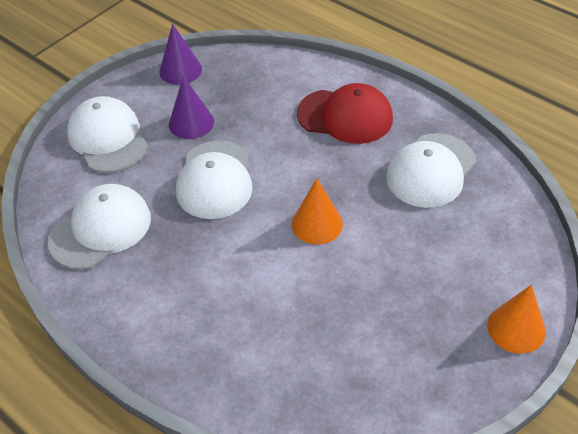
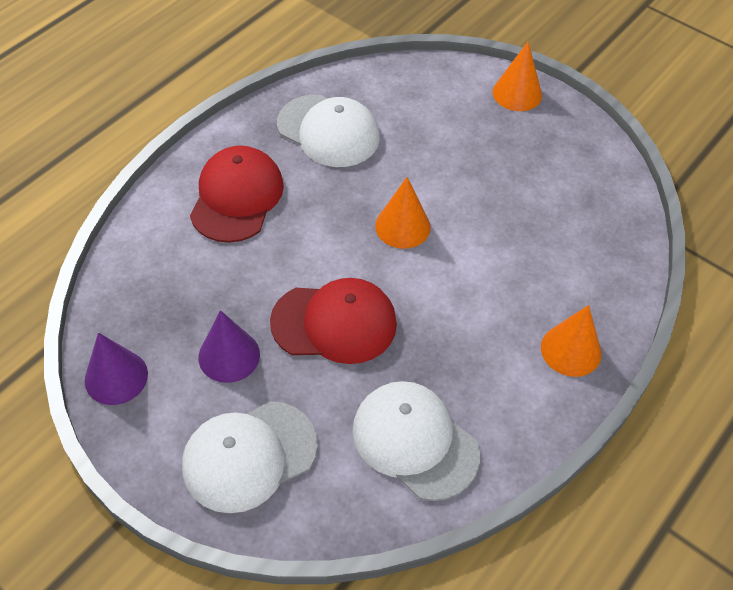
camera: 95 degrees left, 5 degrees up
white cap [176,140,253,219] -> red cap [270,278,397,364]
none -> orange cone [541,305,602,377]

